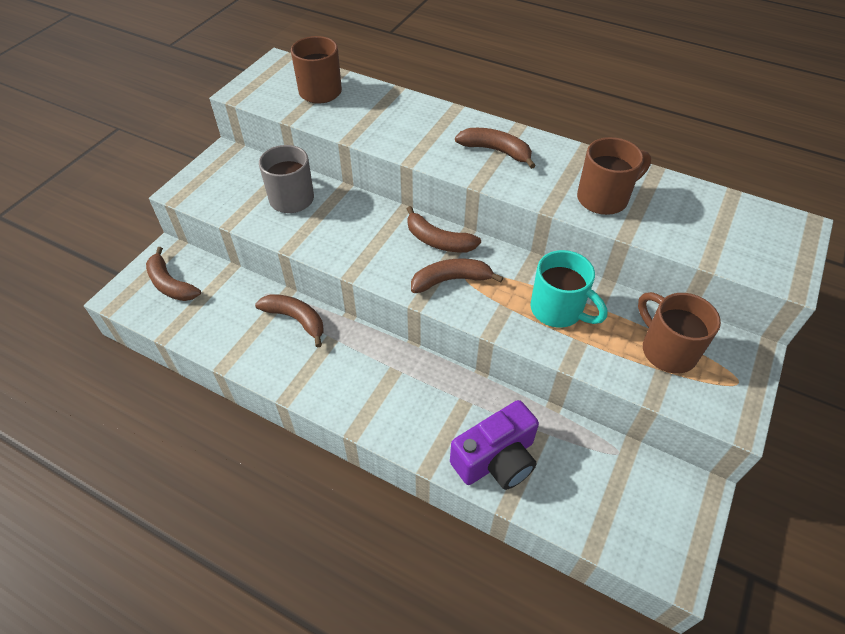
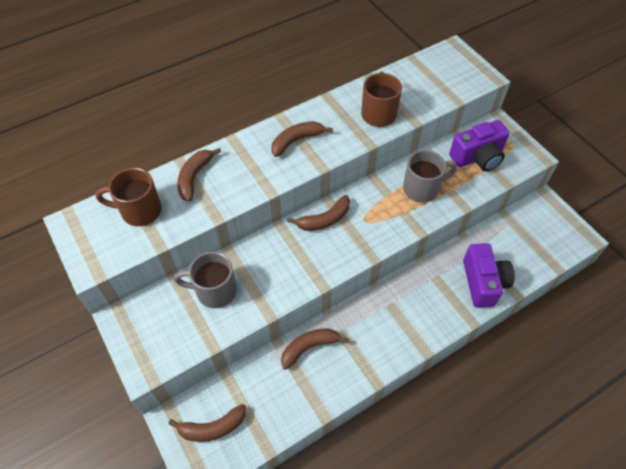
camera: 60 degrees left, 5 degrees up
brown banana [411,258,503,293] -> brown banana moved to [177,148,221,202]
turquoise mug [530,250,607,328] -> grey mug [403,150,457,203]
brown mug [638,292,721,373] -> purple camera [449,120,510,171]

